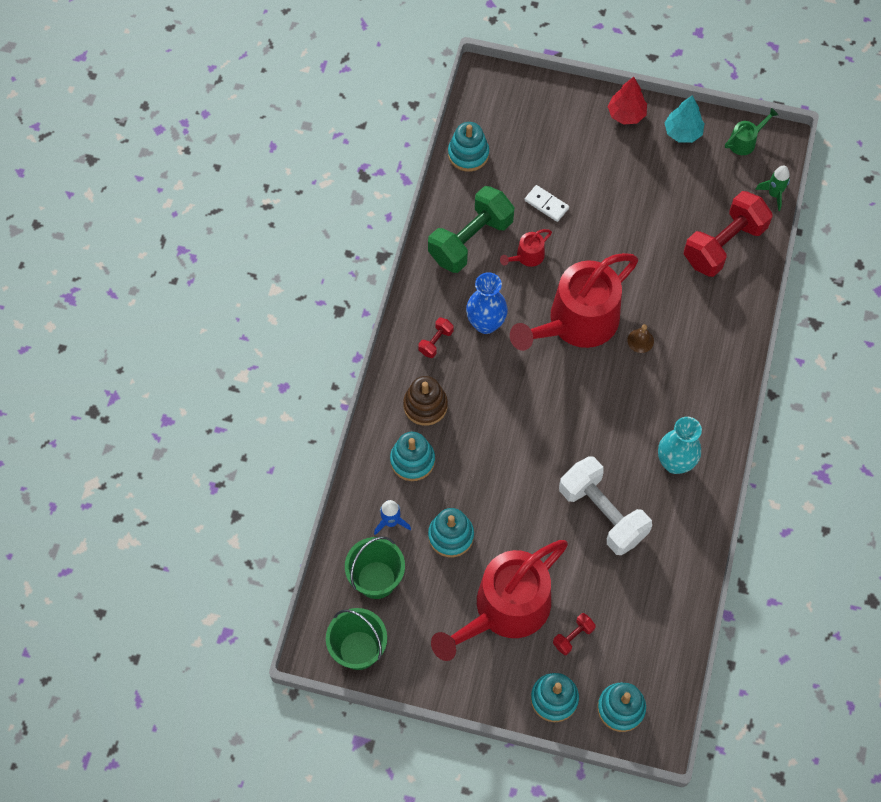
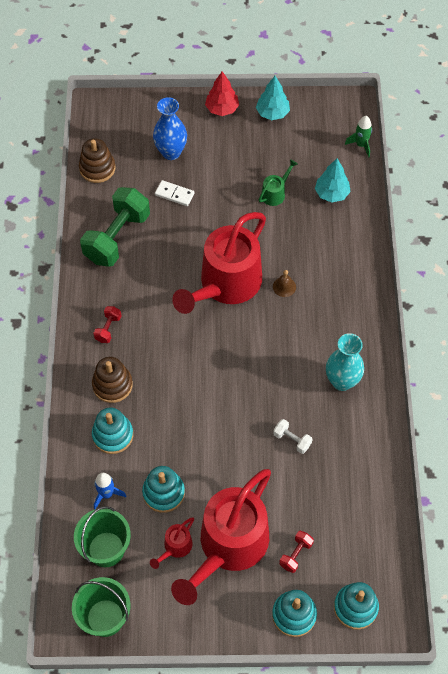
camera: 15 degrees left, 5 degrees down
turquoise stacking toy [448,122,489,172] -> brown stacking toy [79,138,115,183]
blue vase [466,272,508,334] -> blue vase moved to [153,97,187,160]
red watering can [500,229,552,267] -> red watering can moved to [150,517,194,569]
white dumbbell [559,456,652,555] -> white dumbbell [273,419,312,454], size x0.43
red dumbbell [684,191,773,277] -> turquoise tree [315,159,351,203]
green watering can [725,108,778,155] -> green watering can moved to [259,159,298,206]

